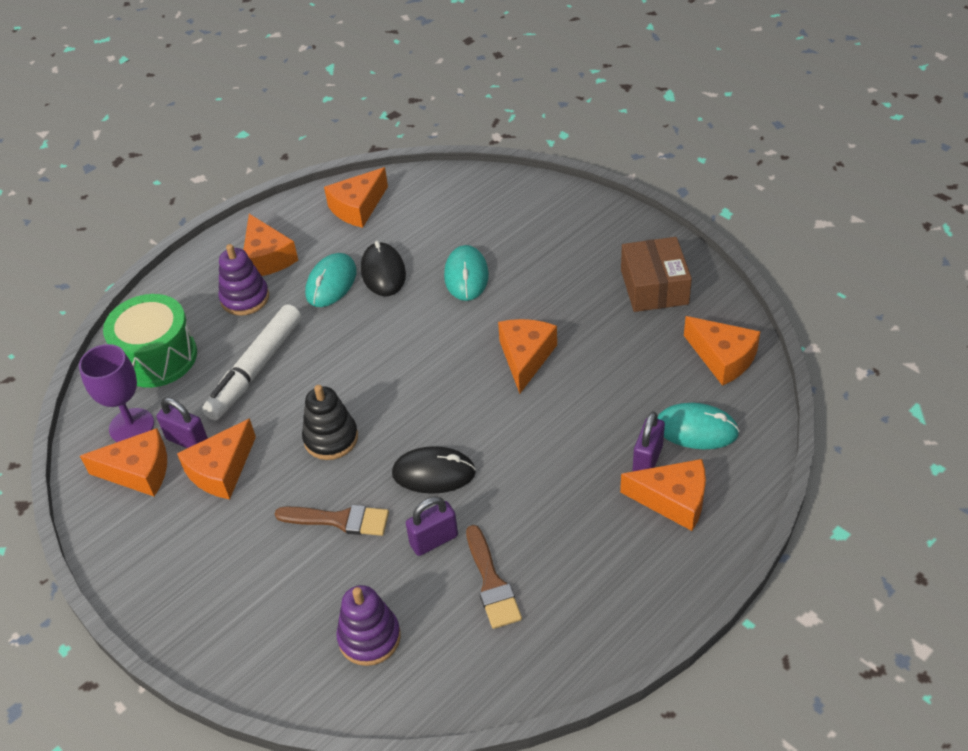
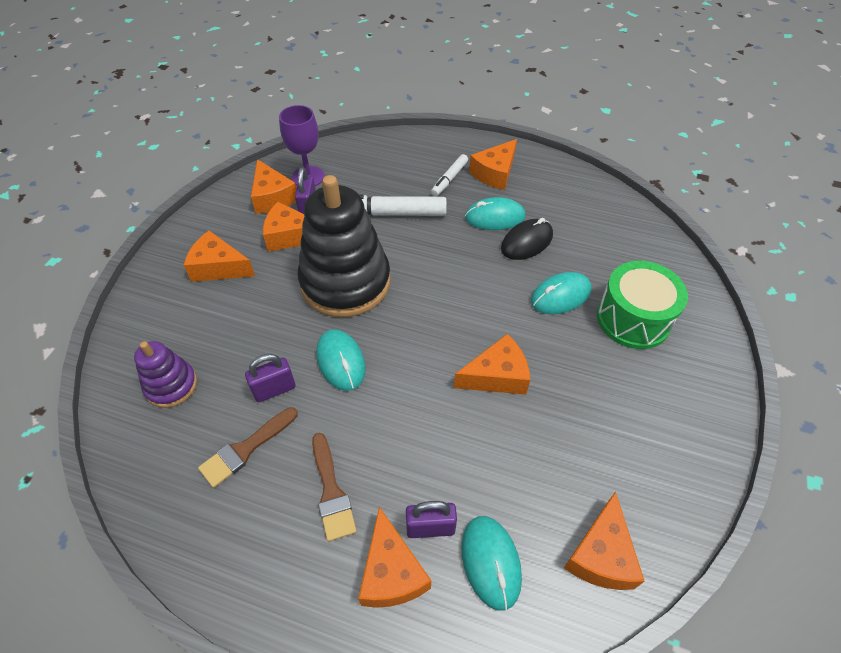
camera: 60 degrees right, 5 degrees up
green drum [103,294,197,388] -> green drum moved to [597,261,688,349]
purple stacking toy [218,244,269,316] -> white marker [431,154,468,196]
brown brush [275,505,389,536] -> brown brush moved to [312,433,357,541]
black stacking toy [302,385,358,460] -> black stacking toy [298,175,391,317], size x2.01
orange cheese [324,167,388,228] -> orange cheese moved to [184,230,255,282]
black mouse [392,446,476,494] -> turquoise mouse [316,329,366,391]
purple padlock [406,497,458,556] -> purple padlock turned 60 degrees counterclockwise [245,354,296,402]
brown box [621,237,692,312] -> none

